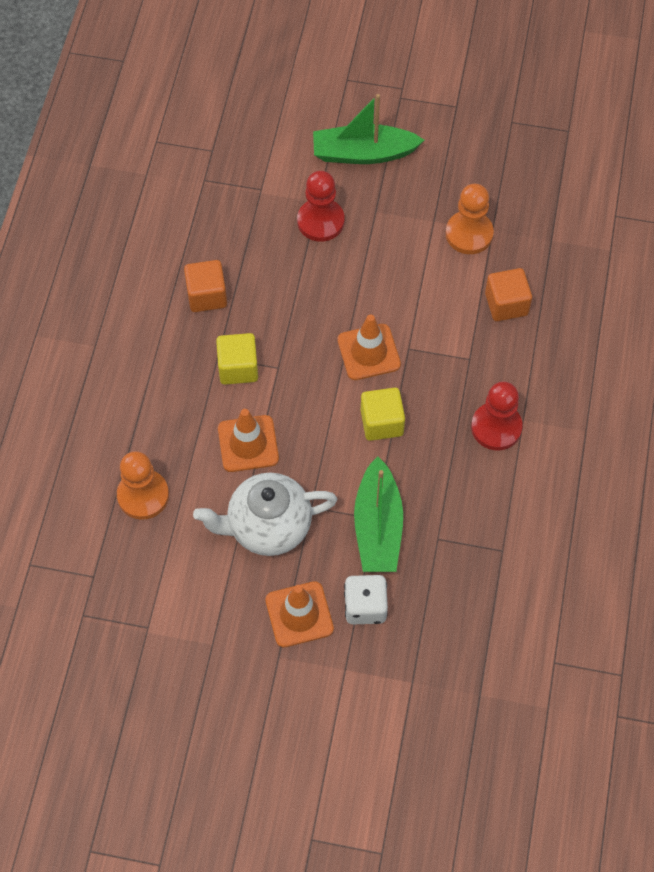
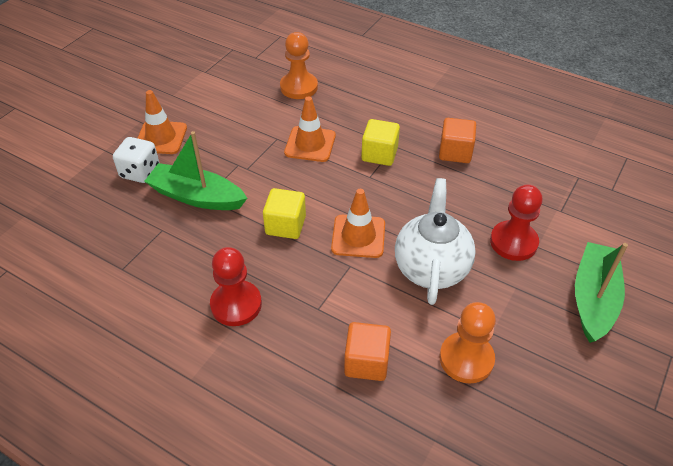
camera: 110 degrees right, 15 degrees down
white teapot [193,472,337,556] -> white teapot moved to [395,178,476,305]

